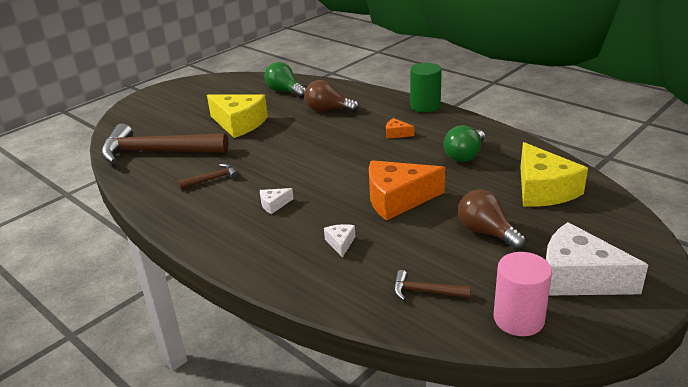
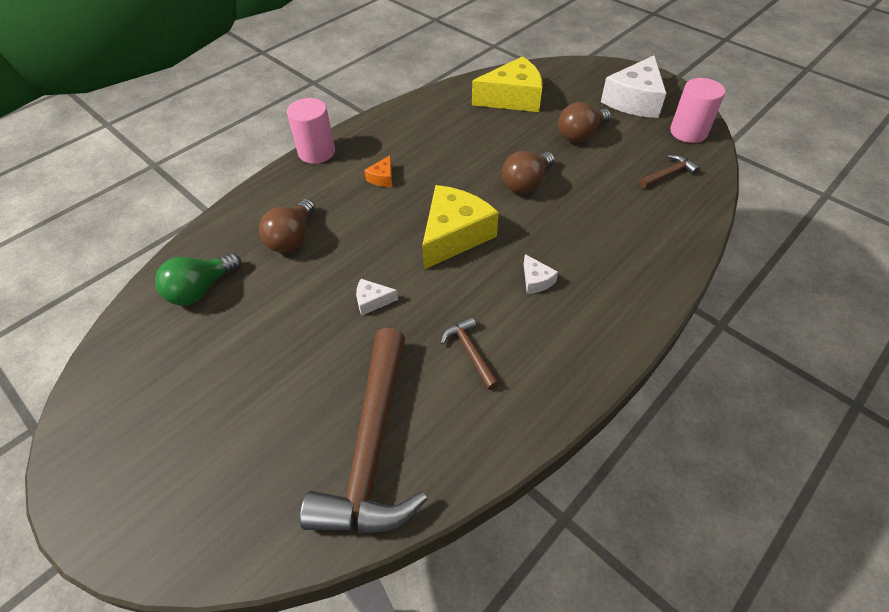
camera: 90 degrees left, 20 degrees up
yellow cheese [207,94,268,138] -> yellow cheese moved to [422,185,499,269]
white cheese [324,224,355,258] -> white cheese moved to [356,279,398,315]
orange cheese [369,160,445,221] -> brown light bulb [502,151,555,194]
brown hammer [394,270,471,301] -> brown hammer turned 135 degrees counterclockwise [639,155,700,188]
green cylinder [410,63,442,112] -> pink cylinder [287,98,335,164]
green light bulb [444,125,485,162] -> none

